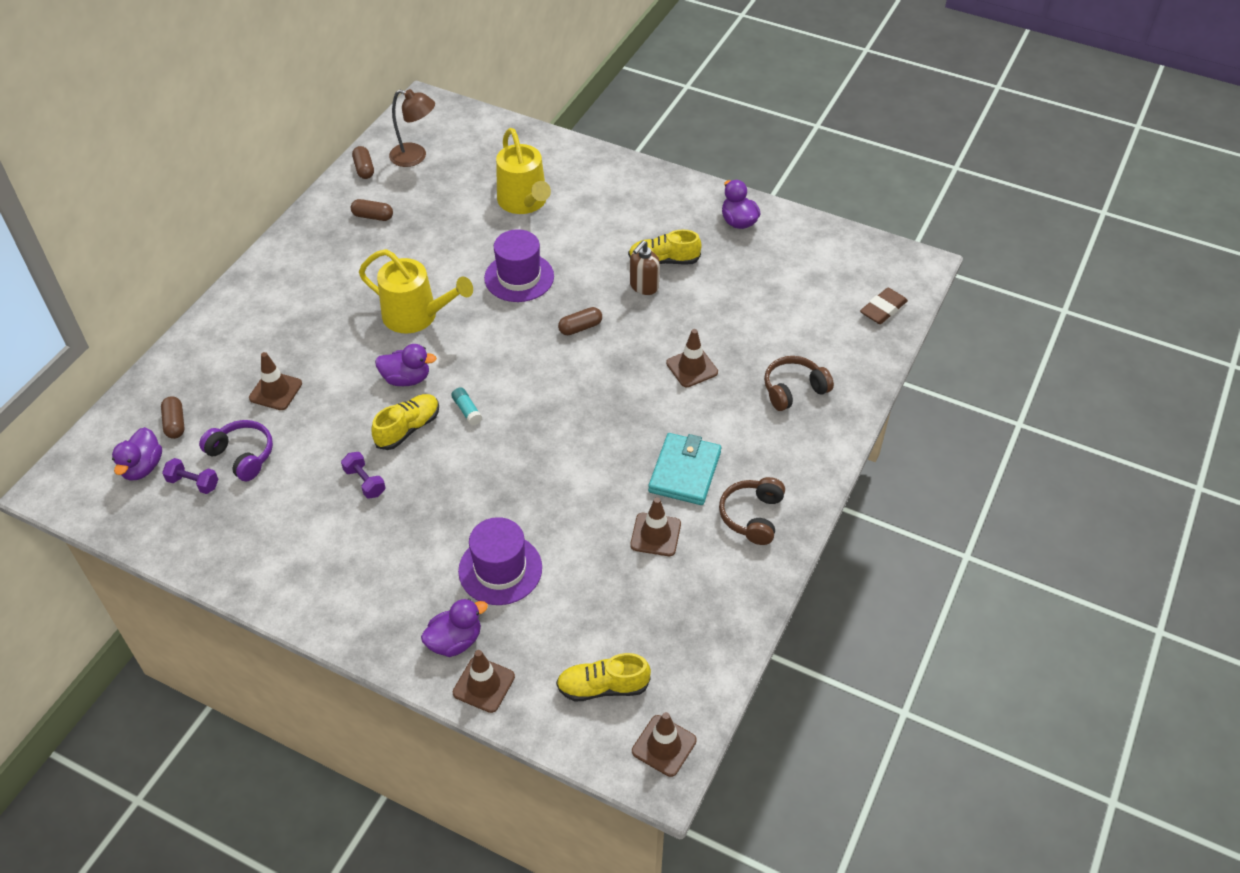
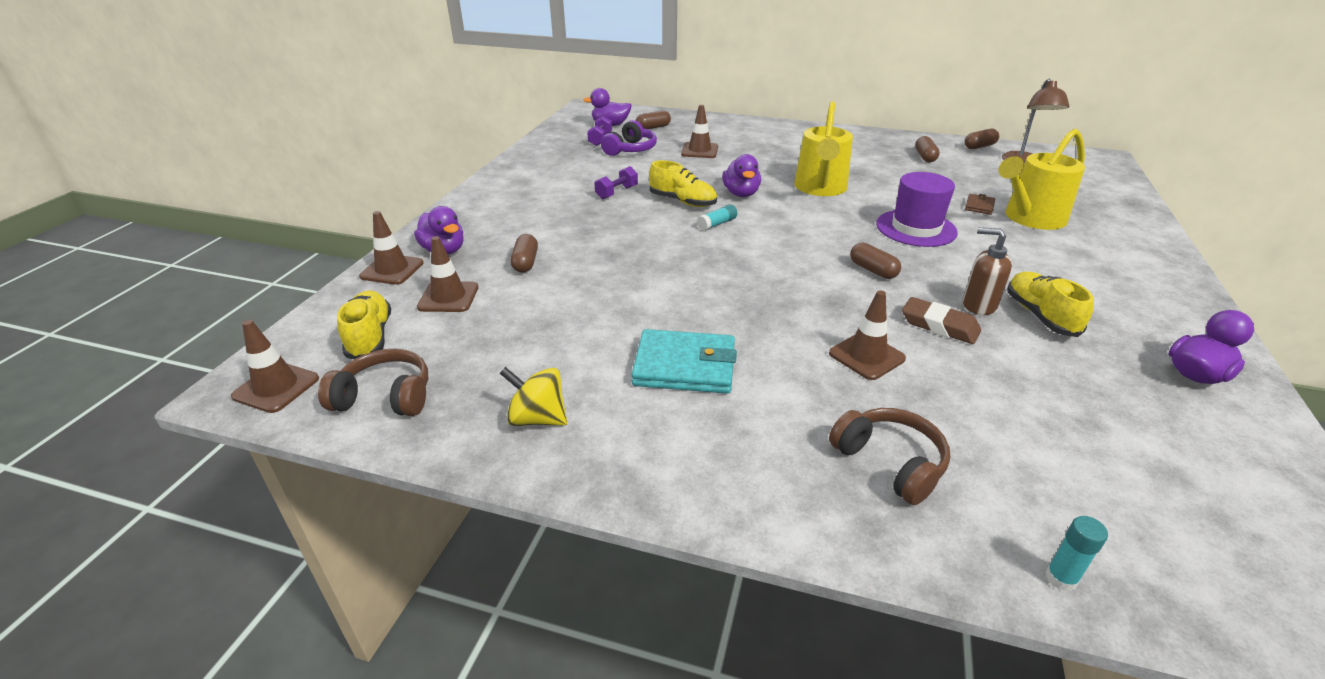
camera: 80 degrees right, 15 degrees down
purple hat [458,517,542,605] -> brown capsule [511,234,538,273]
brown traffic cone [630,497,681,556] -> brown traffic cone moved to [417,236,478,312]
brown headphones [719,477,785,545] -> brown headphones moved to [318,349,428,416]
brown eraser [860,288,908,324] -> brown eraser moved to [902,297,981,344]
none -> yellow spinning top [500,367,567,426]
none -> brown wallet [965,194,995,215]
none -> turquoise glue stick [1045,516,1108,591]

